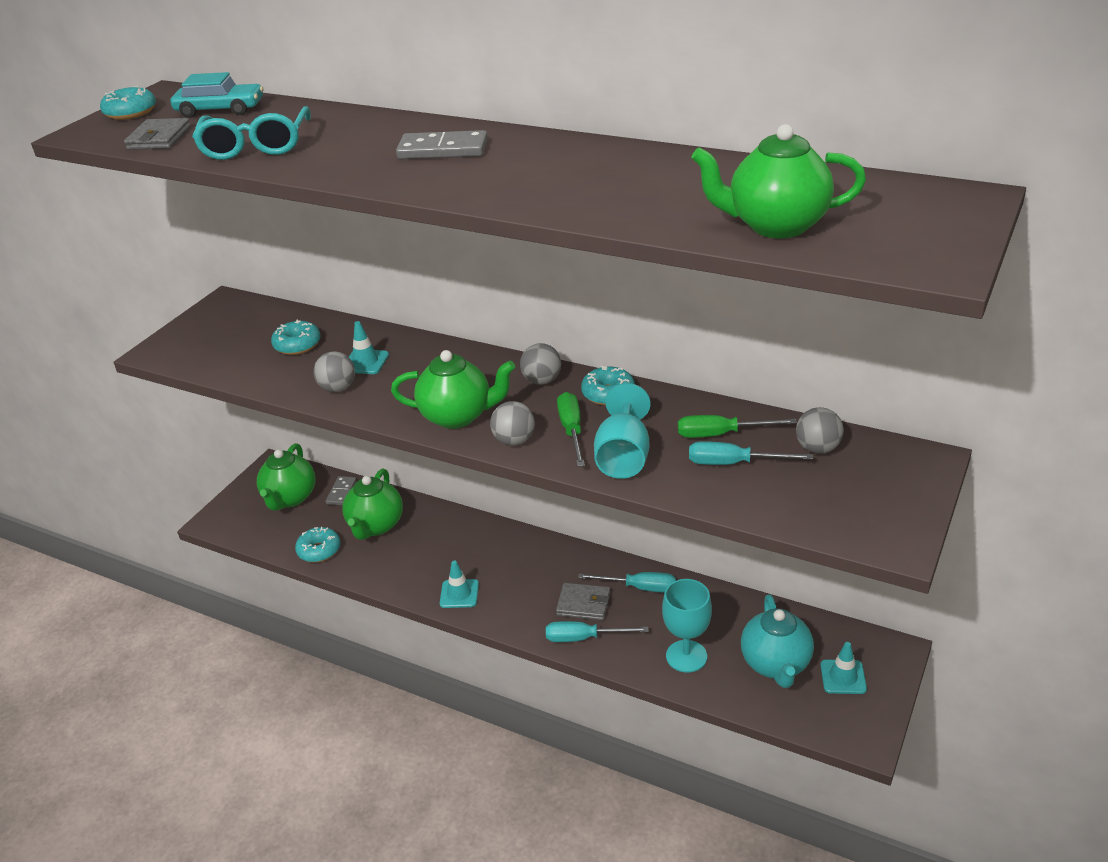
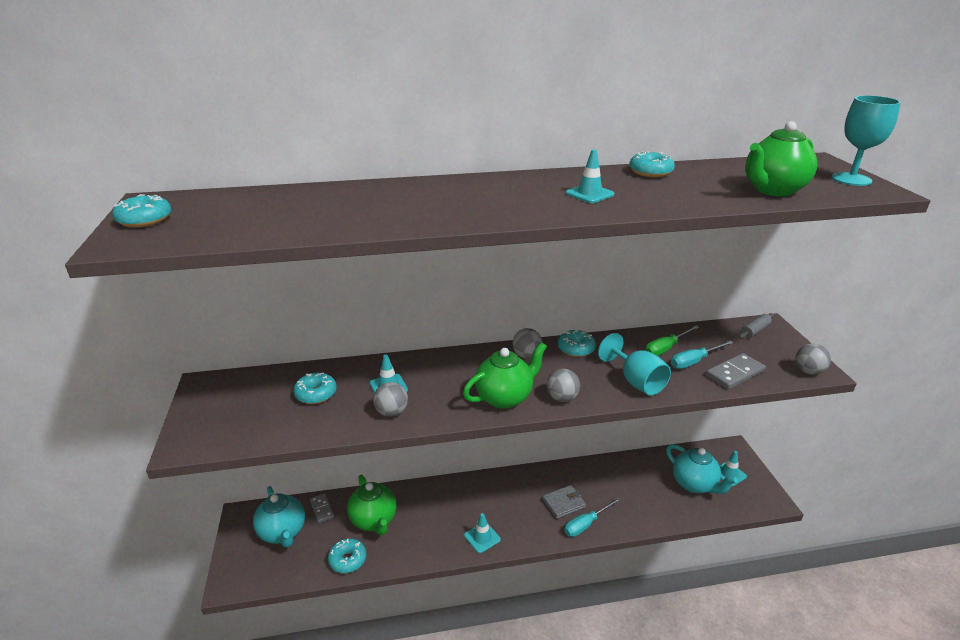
camera: 40 degrees left, 5 degrees down
grey wallet [124,118,191,150] -> none
turquoise car [170,72,263,118] -> none
turquoise glasses [192,106,311,160] -> none
green teapot [257,443,315,511] -> turquoise teapot [253,486,305,547]
grey domino [396,130,488,159] -> grey domino moved to [706,353,766,389]
green screwdriver [557,392,585,467] -> none
turquoise screwdriver [578,572,676,592] -> none
turquoise goblet [662,579,712,673] -> turquoise goblet moved to [832,95,901,186]
grey ball [796,407,844,454] -> grey ball moved to [795,344,831,375]
none -> turquoise traffic cone [565,149,614,203]
none -> turquoise donut [629,151,675,177]
none -> grey rolling pin [739,313,774,339]

